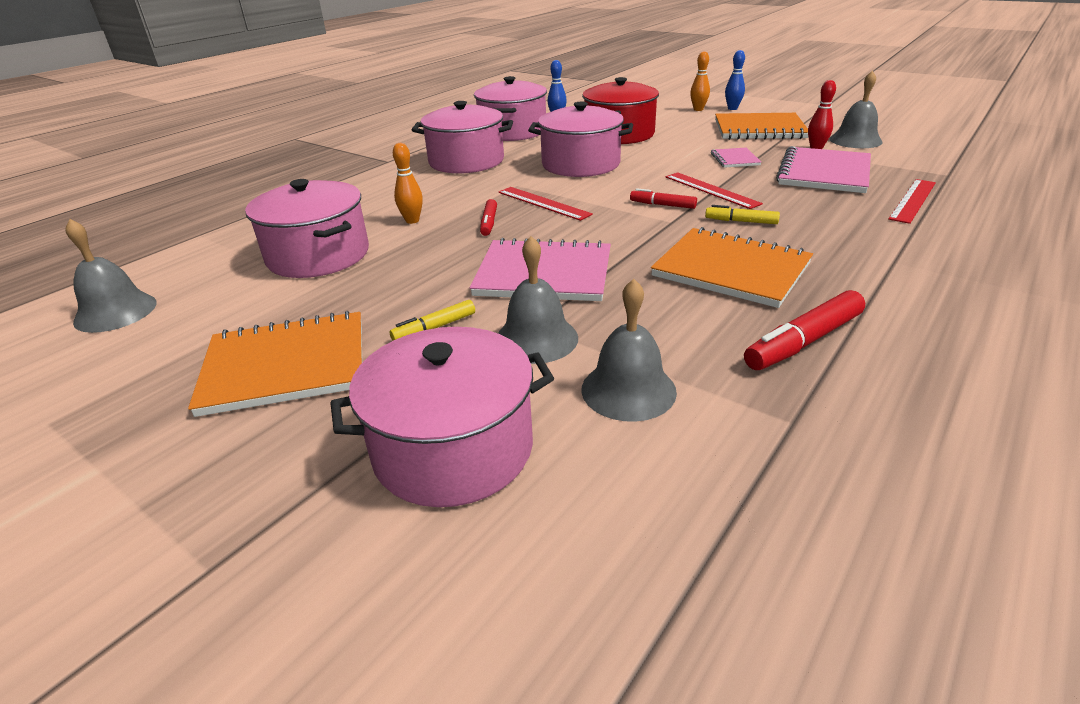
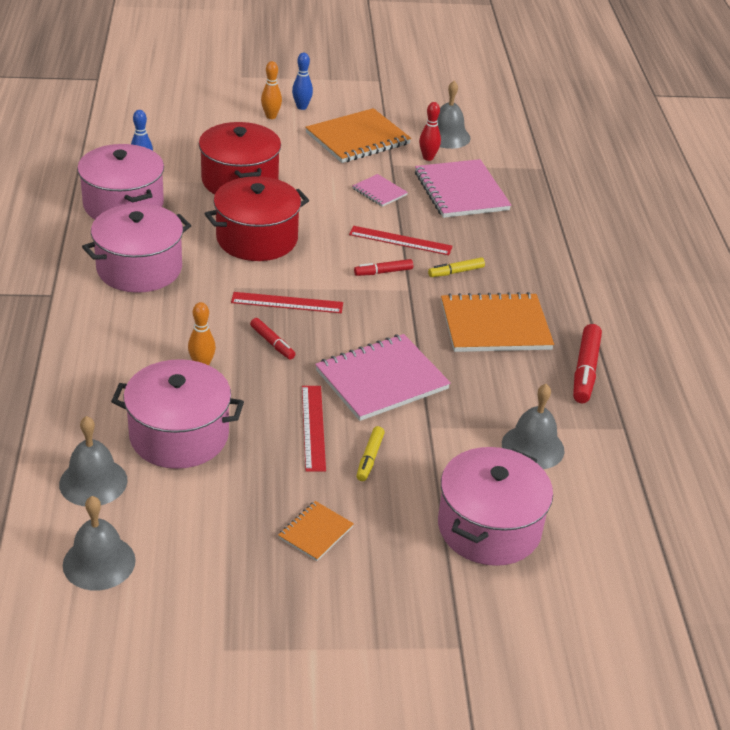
camera: 45 degrees left, 5 degrees up
orange notebook [188,311,362,417] -> orange notebook [278,501,354,561], size x0.50
grey bell [498,236,578,364] -> grey bell moved to [59,416,127,506]
pink pot [528,102,633,177] -> red pot [205,176,309,261]
red ruler [888,179,936,224] -> red ruler moved to [302,386,326,472]

